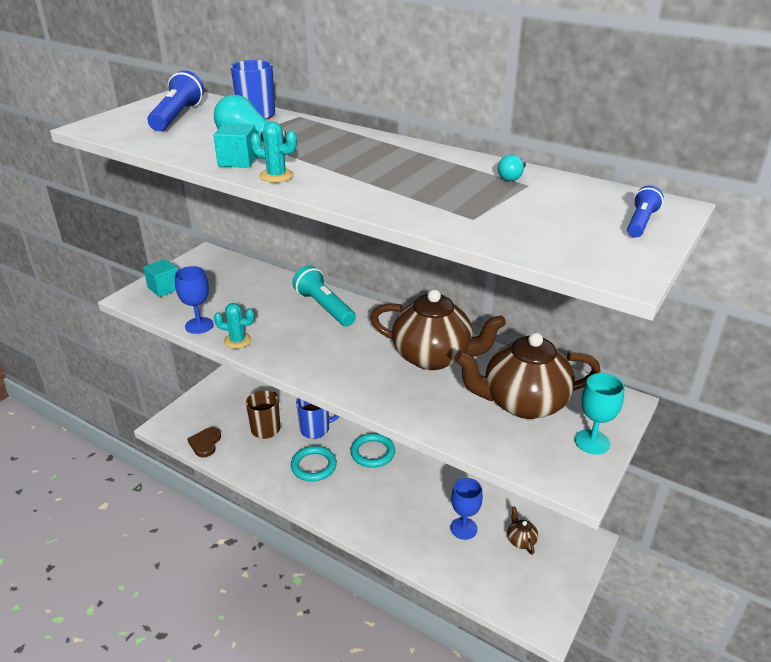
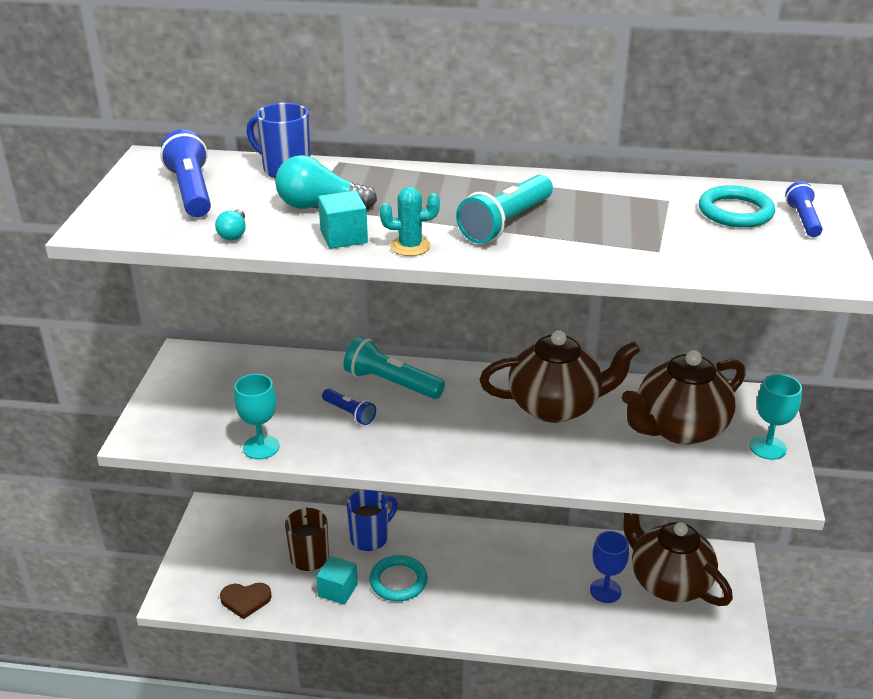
camera: 25 degrees left, 0 degrees up
turquoise cube [143,259,178,297] -> turquoise cube moved to [316,556,358,605]
blue goblet [175,266,214,334] -> turquoise goblet [234,374,280,459]
brown heart [187,427,221,457] -> brown heart turned 75 degrees counterclockwise [220,583,272,619]
turquoise cactus [214,303,254,349] -> none
turquoise ring [350,433,395,468] -> turquoise ring moved to [699,185,775,228]
turquoise light bulb [498,155,526,181] -> turquoise light bulb moved to [215,209,246,241]
brown teapot [507,506,538,555] -> brown teapot [624,513,733,606], size x2.42
none -> blue flashlight [322,389,376,425]
none -> turquoise flashlight [456,175,553,244]

